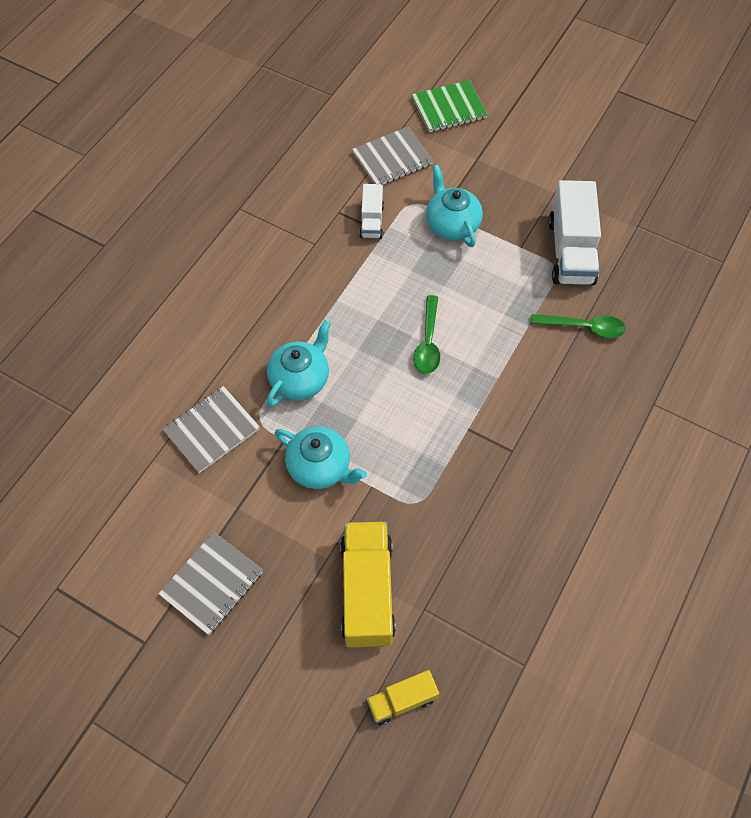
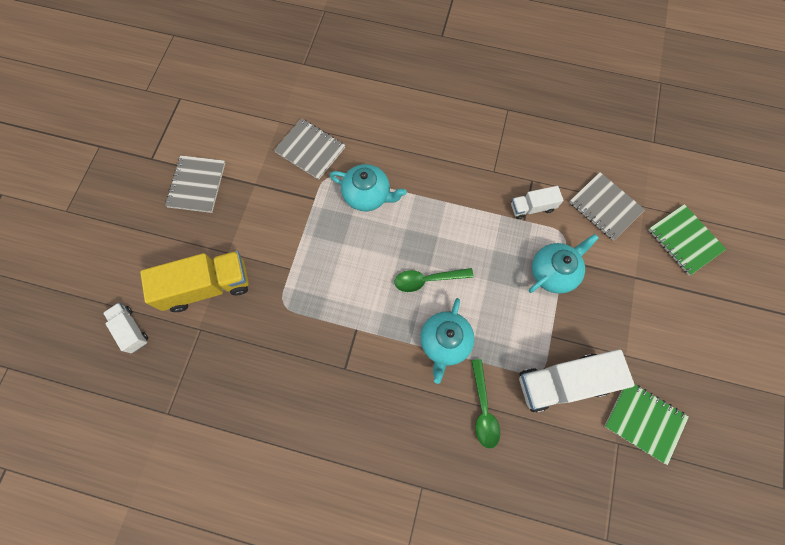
camera: 75 degrees right, 10 degrees up
grey notebook [158,532,263,635] -> grey notebook turned 75 degrees clockwise [165,155,225,213]
turquoise teapot [275,426,367,489] -> turquoise teapot moved to [420,298,475,384]
yellow truck [367,670,439,725] -> white truck [103,303,148,353]
none -> green notebook [604,385,689,465]

